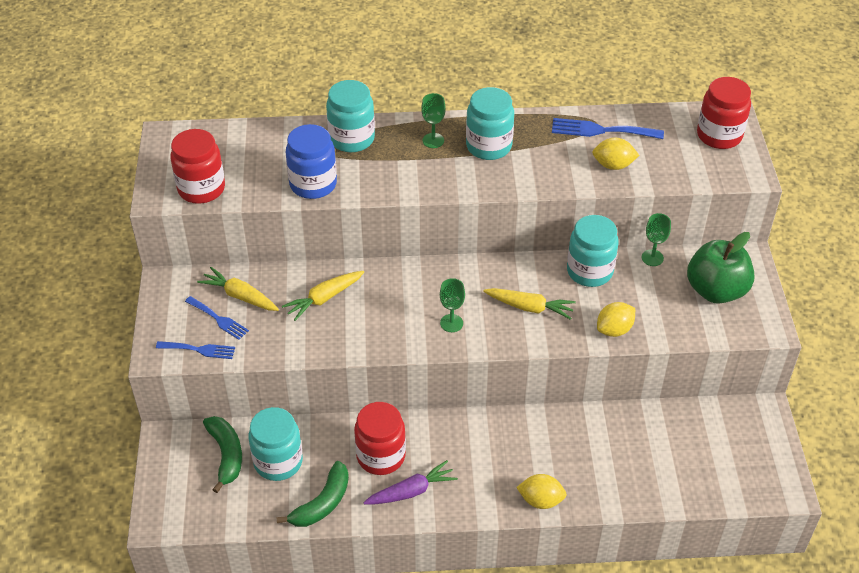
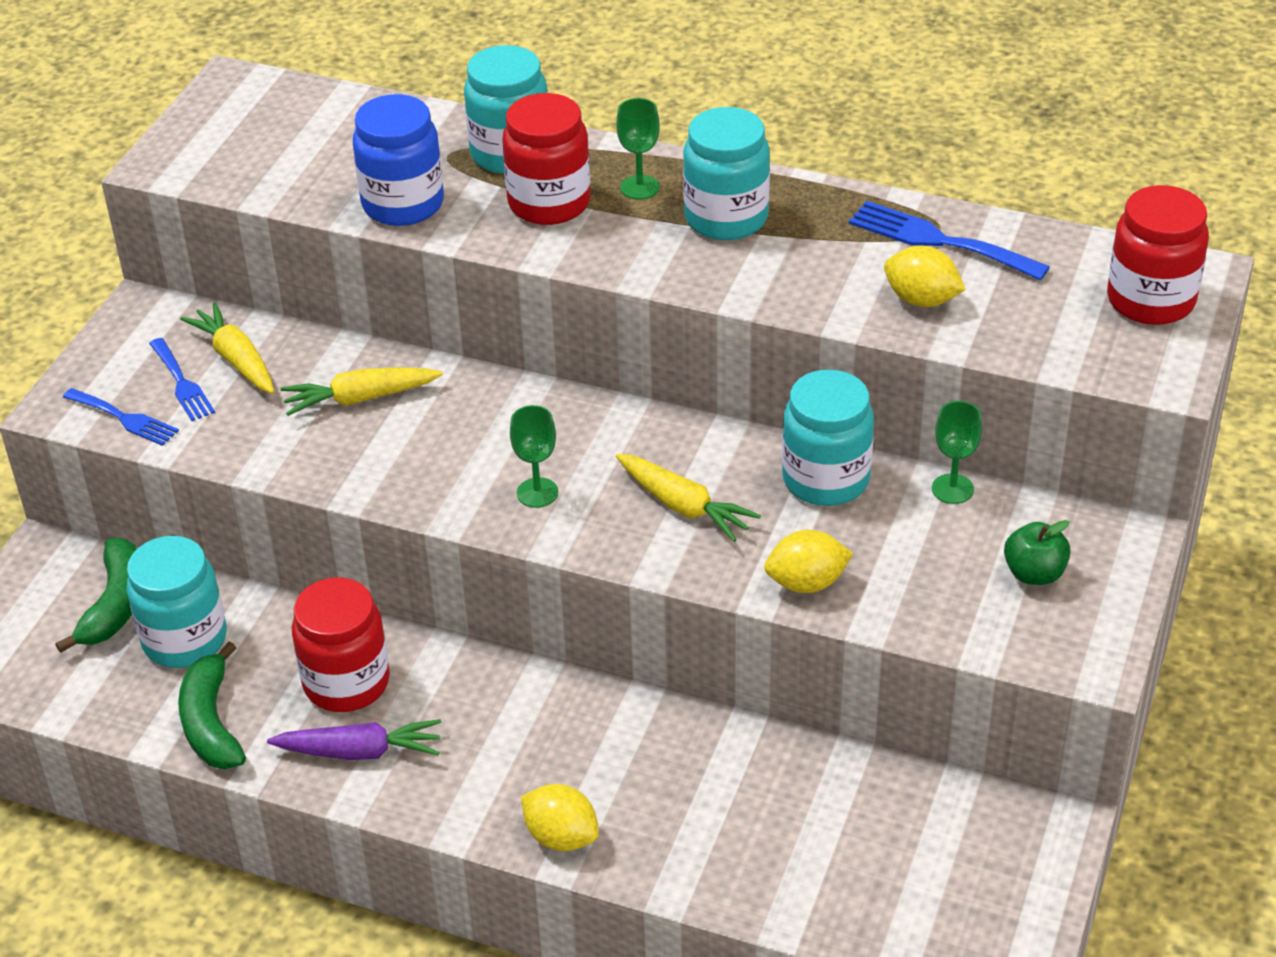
camera: 25 degrees right, 5 degrees down
red jar [171,129,225,204] -> red jar moved to [502,93,591,225]
green banana [276,461,349,527] -> green banana turned 105 degrees clockwise [178,642,246,769]
green apple [687,232,754,304] -> green apple [1004,520,1071,585], size x0.52

